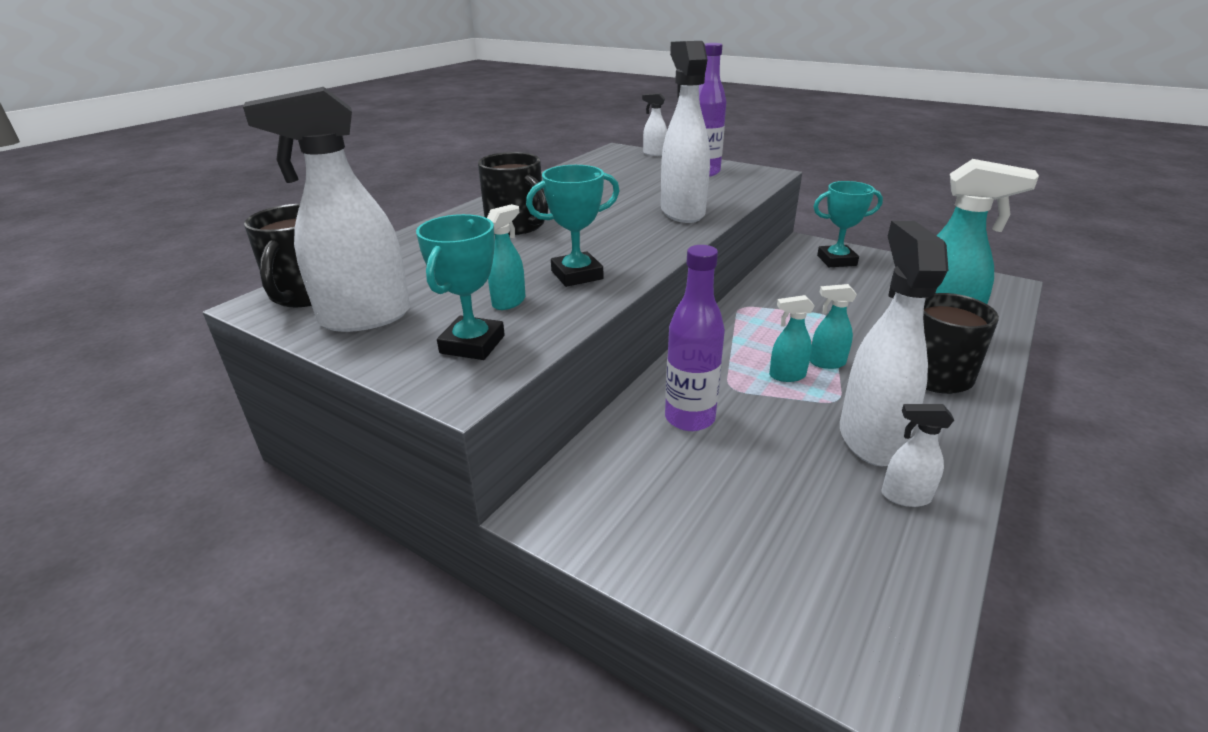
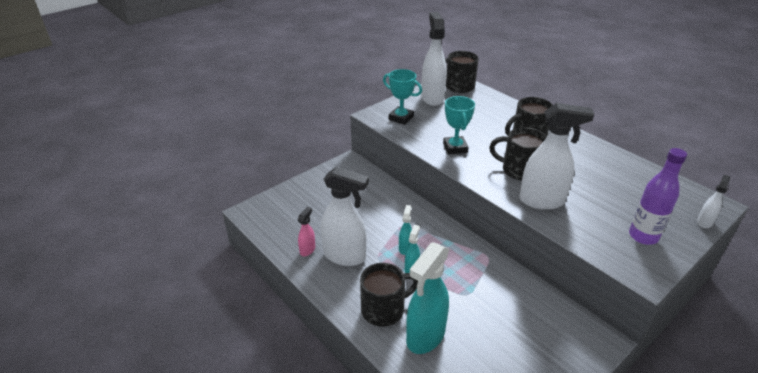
camera: 105 degrees right, 5 degrees up
turquoise spray bottle [487,204,525,310] -> none
purple bottle [665,245,725,431] -> none
turquoise trophy [813,181,883,267] -> none
white spray bottle [882,404,954,507] -> pink spray bottle [298,207,315,256]
none -> black mug [489,127,547,181]

